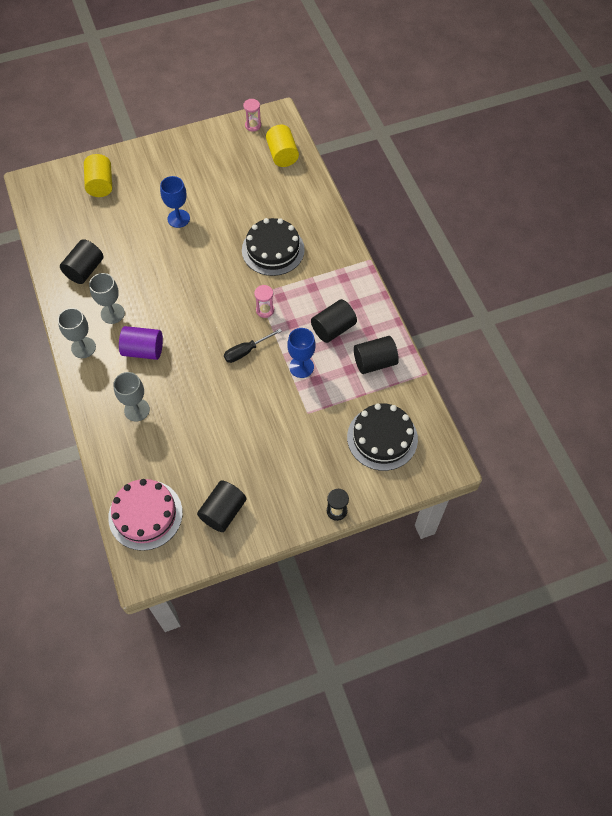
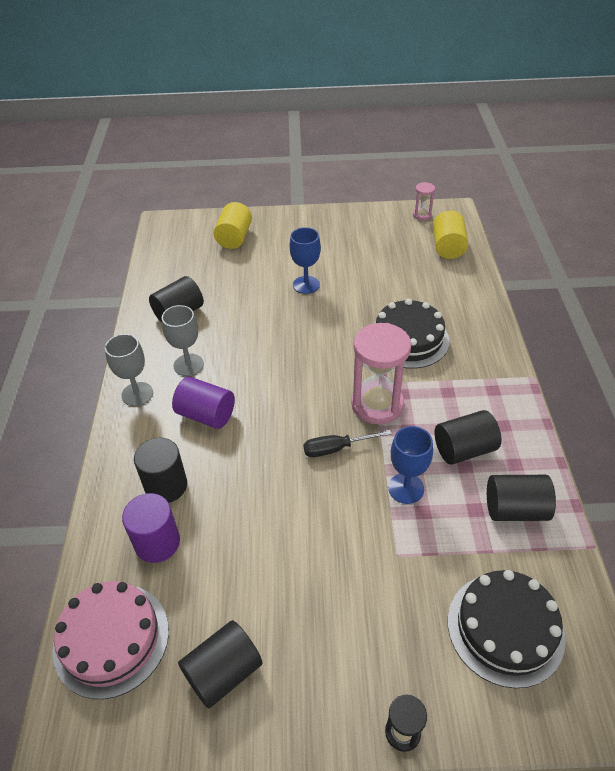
camera: 20 degrees right, 15 degrees down
grey goblet [113,372,150,422] -> black cylinder [134,438,187,503]
pink hourglass [254,285,274,318] -> pink hourglass [351,323,411,424], size x2.09
none -> purple cylinder [122,493,180,563]

